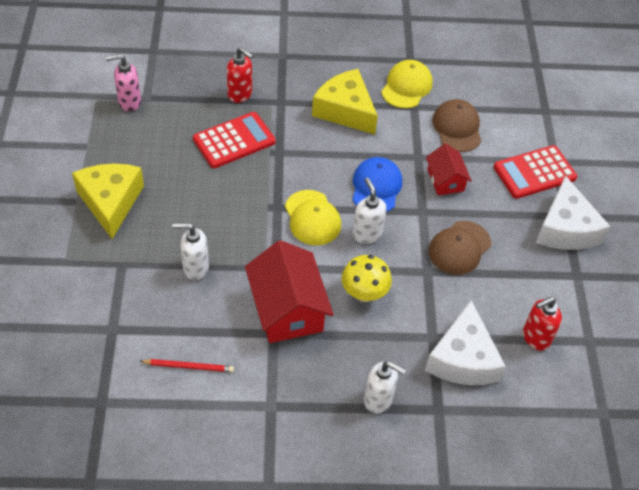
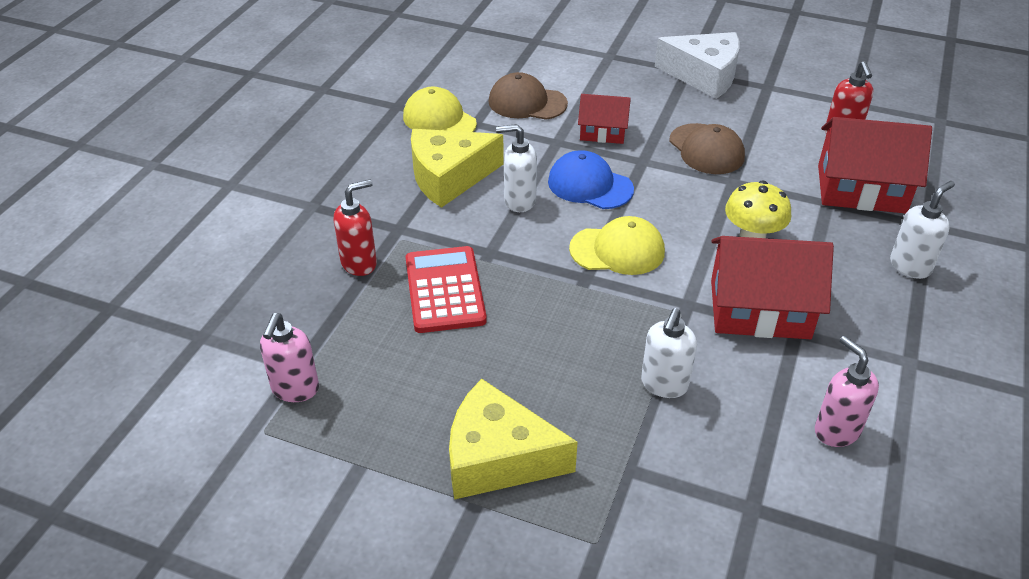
camera: 65 degrees left, 10 degrees down
red pencil [140,359,234,372] -> pink soap dispenser [815,336,879,447]
white soap dispenser [353,178,387,244] -> white soap dispenser moved to [496,124,537,212]
white cheese [425,300,506,385] -> red house [818,117,932,214]
red calculator [494,145,577,199] -> none

